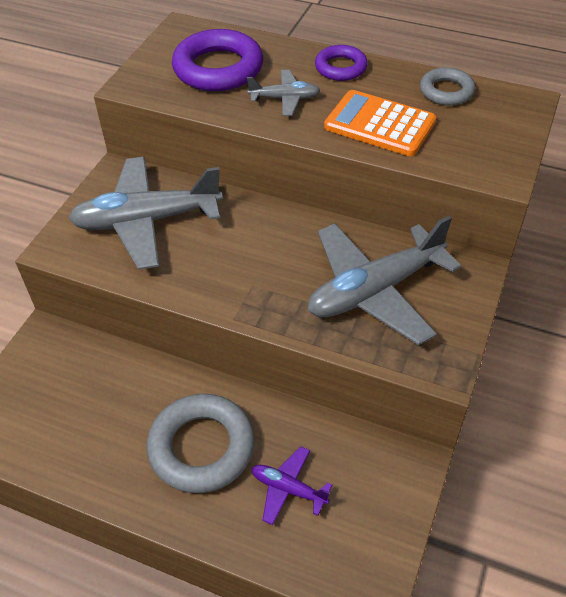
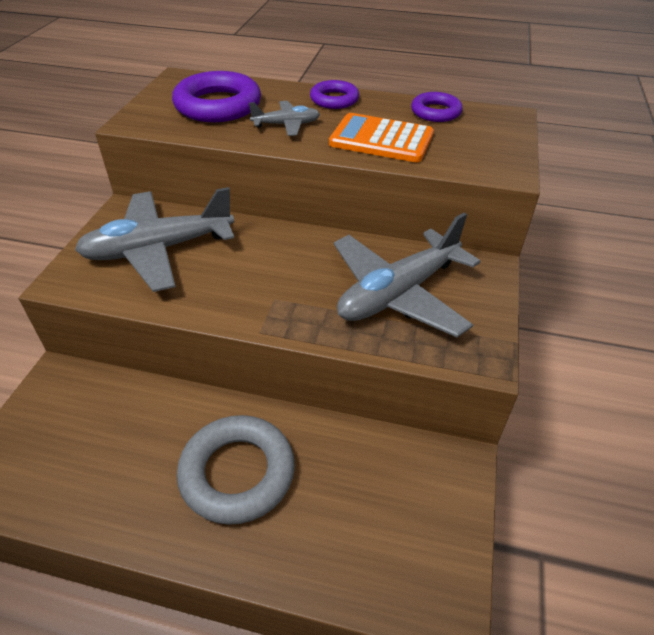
camera: 10 degrees left, 5 degrees down
purple plane [252,446,333,525] -> none
grey ring [420,67,475,106] -> purple ring [411,92,463,122]

